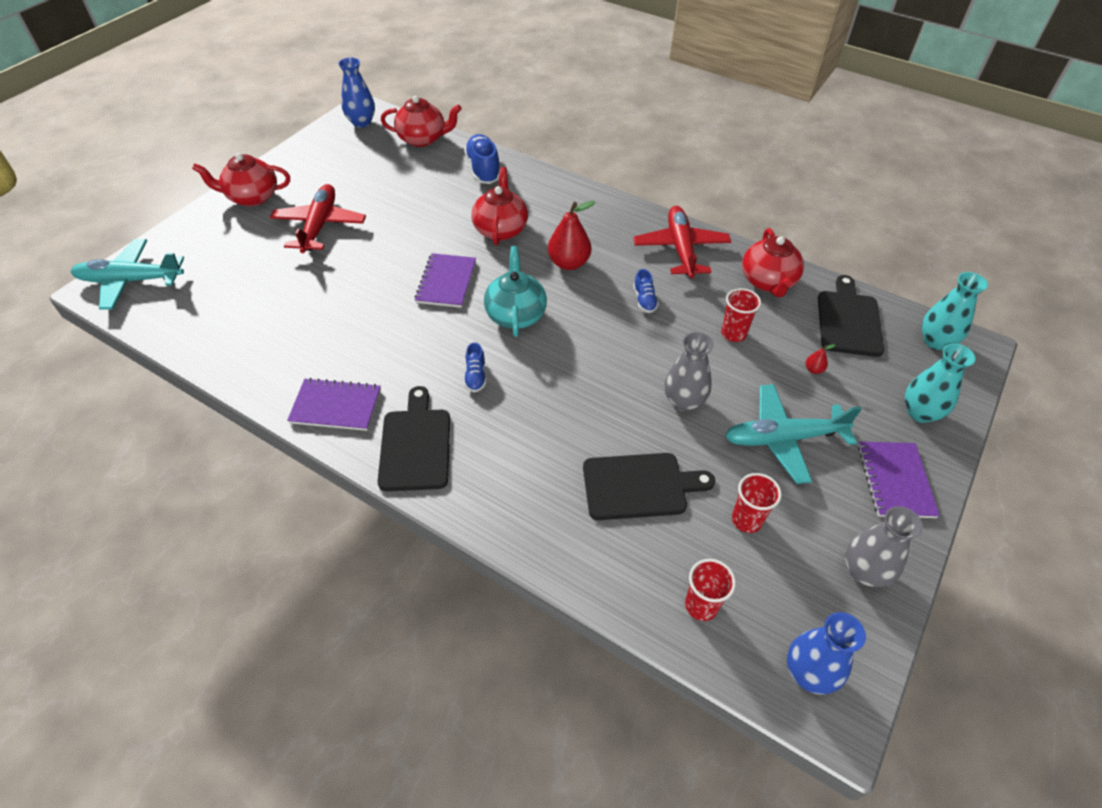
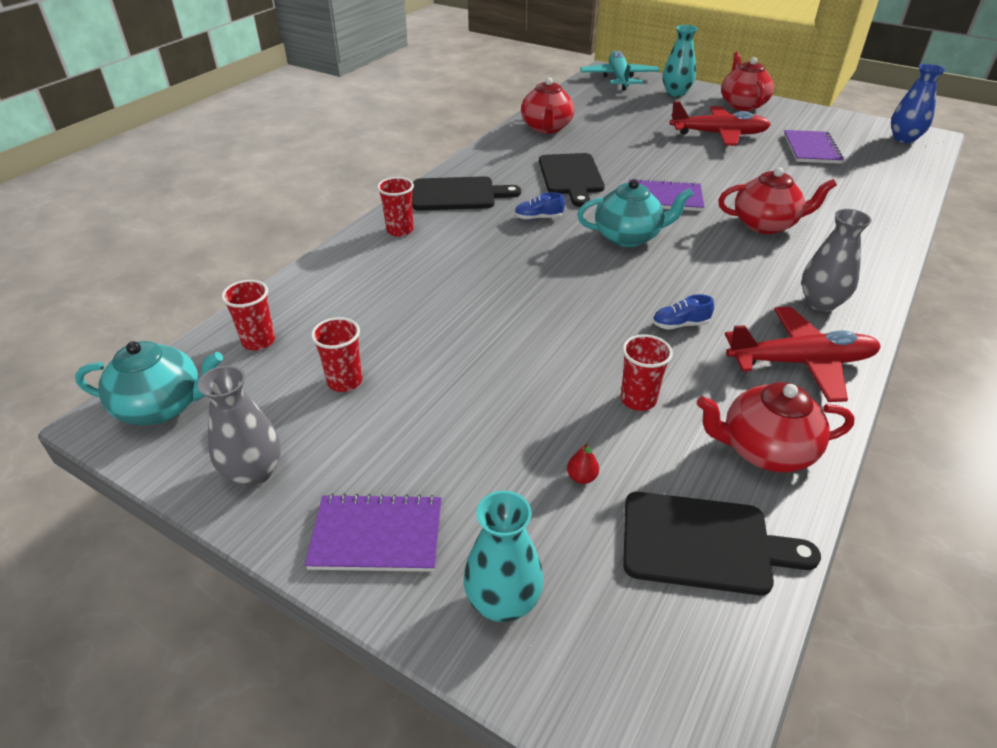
camera: 90 degrees right, 10 degrees down
purple notebook [287,378,381,431] -> purple notebook moved to [784,130,844,164]
red teapot [381,96,462,147] -> red teapot moved to [521,78,574,134]
blue shoe [464,134,500,184] -> none
red pear [548,201,595,270] -> none
black cutting board [583,453,715,520] -> black cutting board moved to [539,153,605,207]
grey vase [664,332,714,412] -> grey vase moved to [801,209,871,312]
turquoise plane [725,384,862,484] -> none
blue vase [787,612,866,695] -> turquoise teapot [75,341,223,425]
turquoise vase [922,272,988,350] -> turquoise vase moved to [663,25,698,97]
none -> red cup [377,177,414,237]

